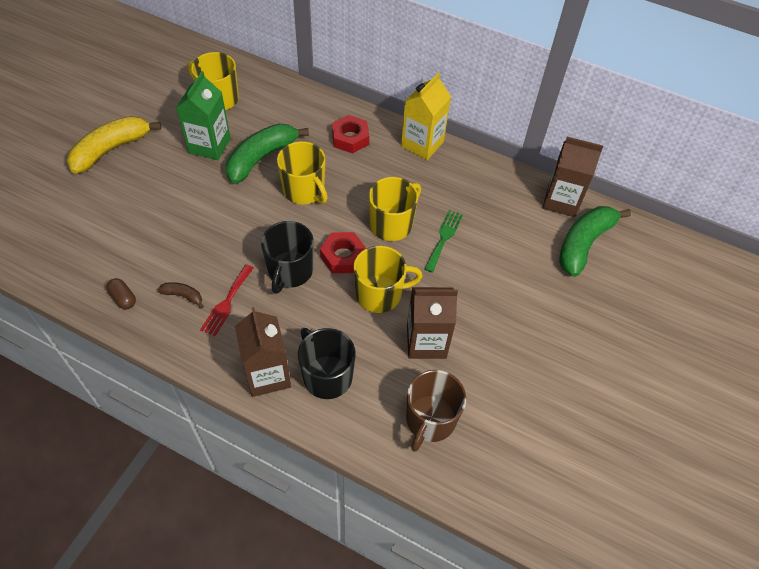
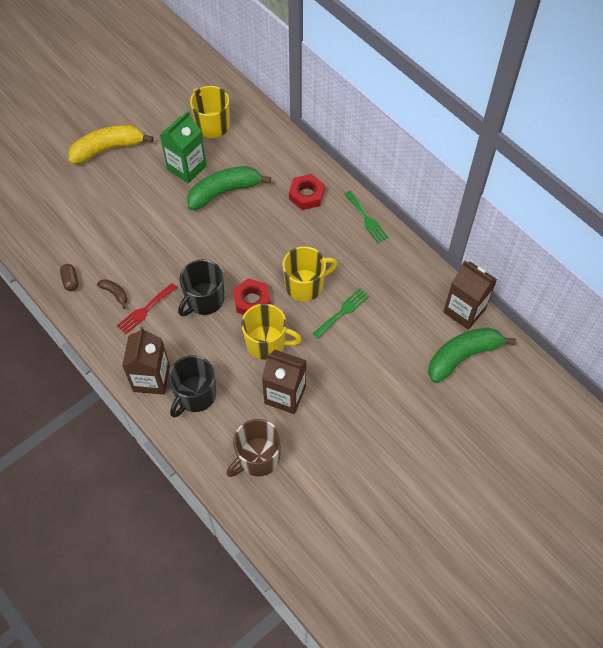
camera: 25 degrees right, 5 degrees up
yellow mug [277,141,328,204] -> none
black mug [298,328,356,399] -> black mug turned 135 degrees counterclockwise [168,355,216,418]
yellow carton [401,72,451,160] -> green fork [344,191,389,244]

